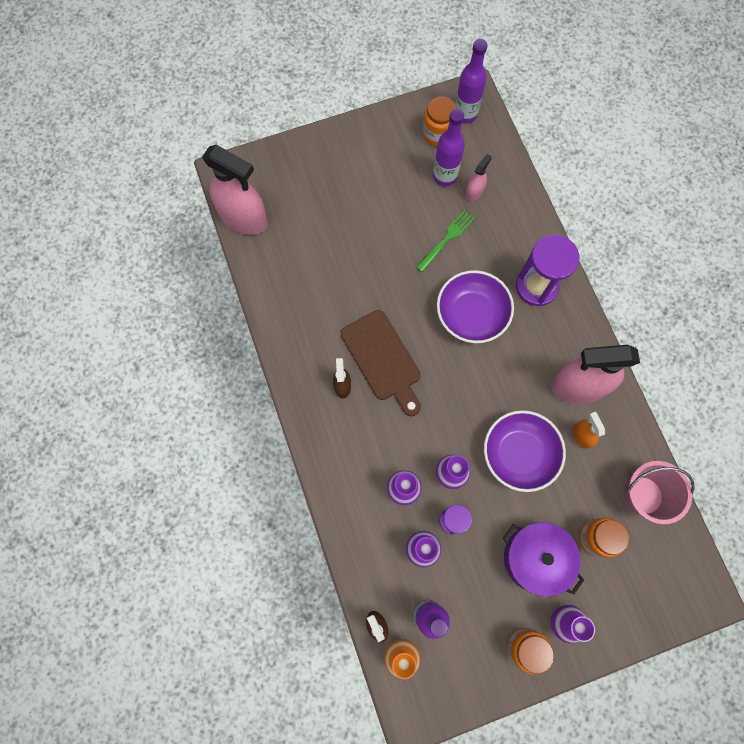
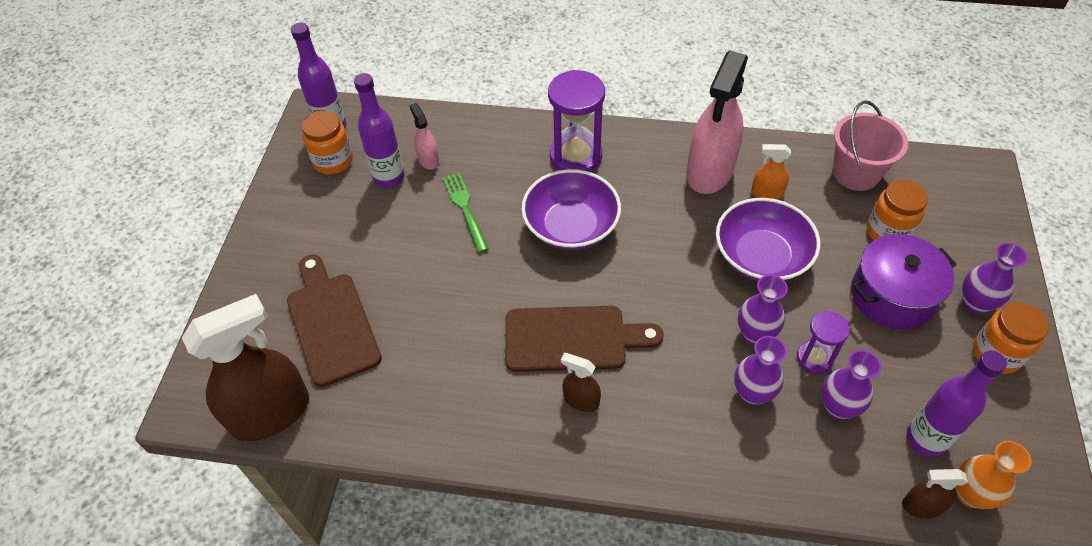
camera: 60 degrees left, 20 degrees down
pink spray bottle [202,145,268,235] -> brown spray bottle [182,294,309,441]
none -> brown cutting board [287,254,382,387]

